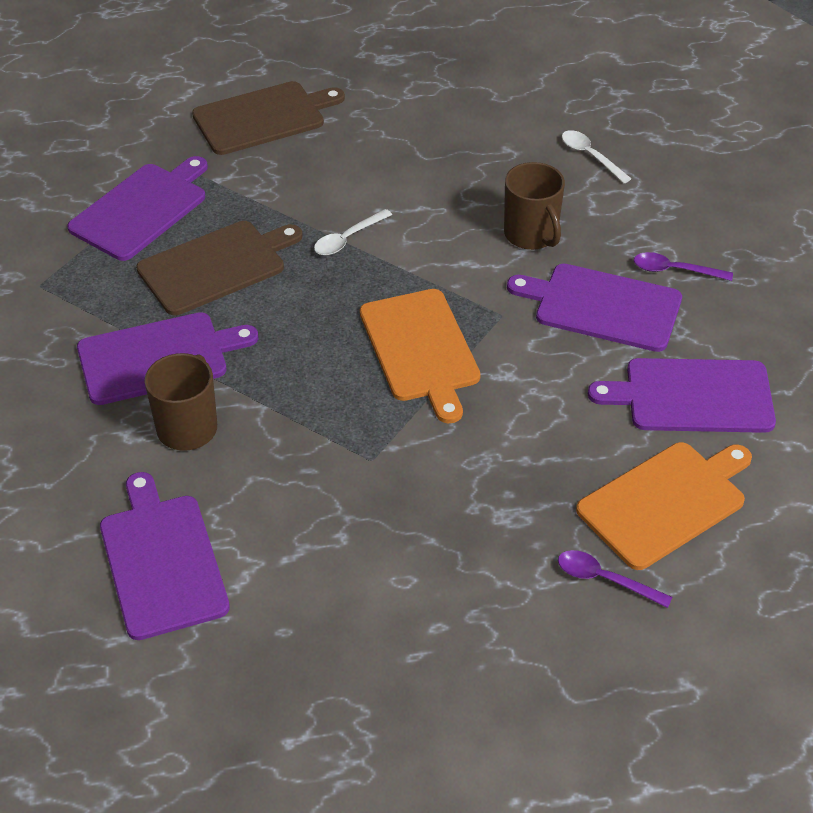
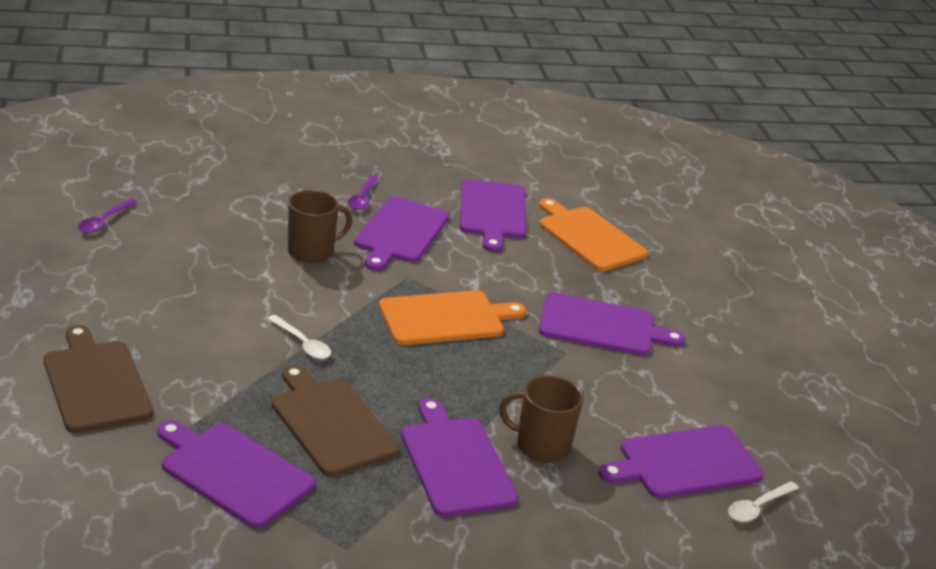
camera: 95 degrees left, 15 degrees down
purple spoon [558,550,672,608] -> purple spoon moved to [78,199,137,233]
white spoon [562,130,632,183] -> white spoon moved to [728,481,799,522]
none -> purple cutting board [539,293,686,356]

